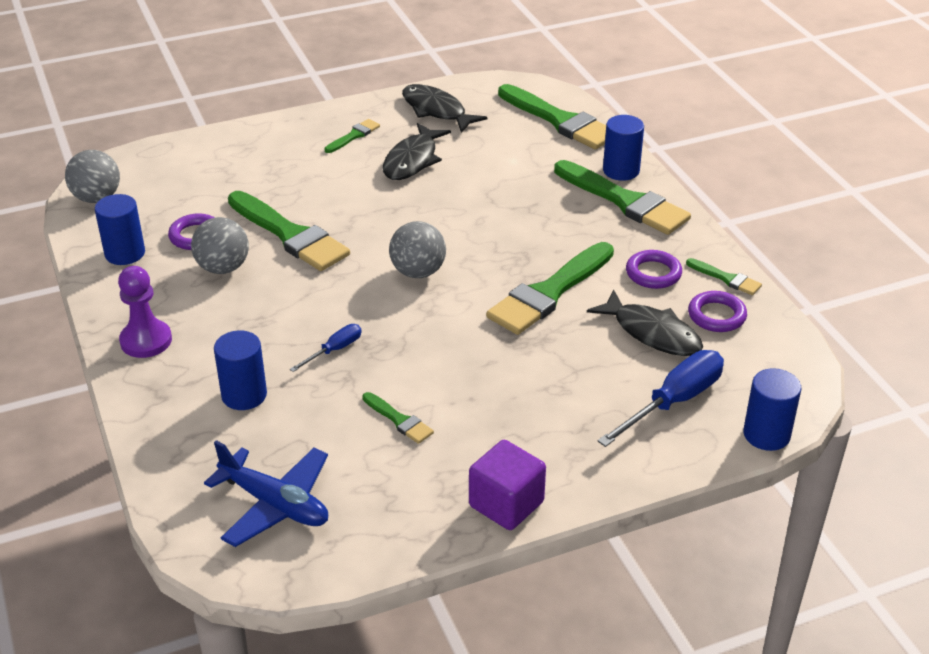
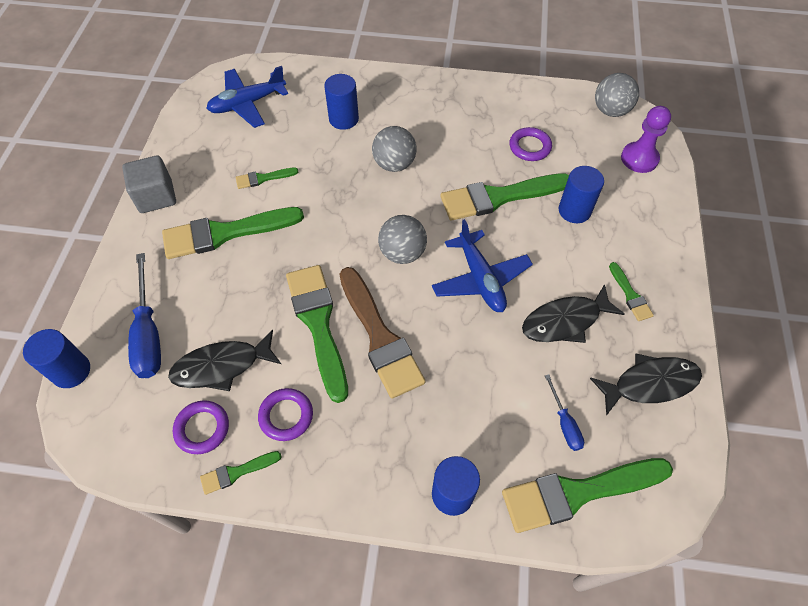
camera: 120 degrees right, 20 degrees up
blue cylinder [95,194,145,265] -> blue cylinder moved to [559,166,604,223]
purple pawn [118,266,172,358] -> purple pawn moved to [621,106,671,173]
grey ball [191,217,249,274] -> grey ball moved to [372,126,417,172]
blue screwdriver [290,324,362,372] -> blue screwdriver moved to [545,374,584,451]
black fish [383,123,451,180] -> black fish turned 75 degrees counterclockwise [522,284,625,343]
purple cube [469,440,546,530] -> grey cube [122,155,176,213]
green brush [554,160,691,235] -> green brush moved to [162,207,304,259]
none -> brown brush [340,267,426,399]
none -> blue plane [432,219,533,312]

